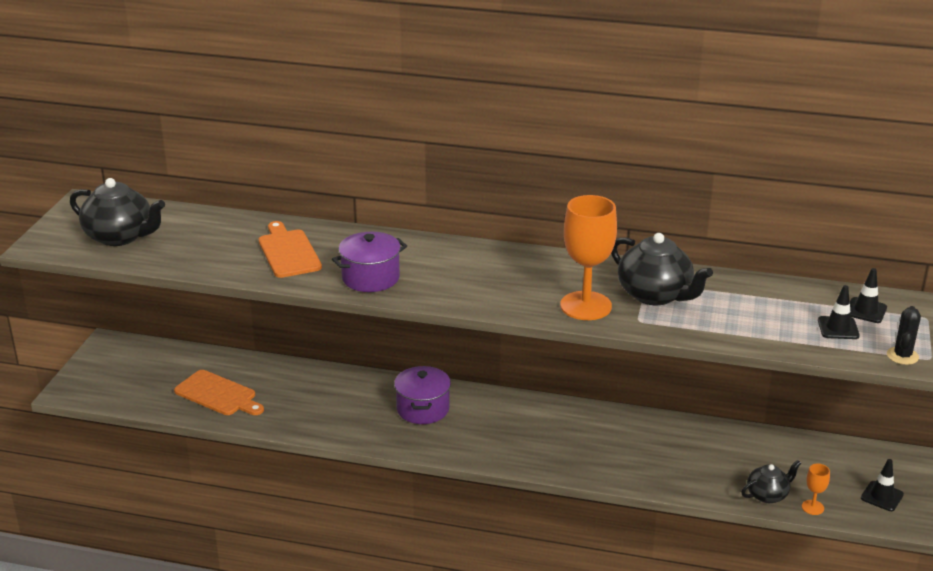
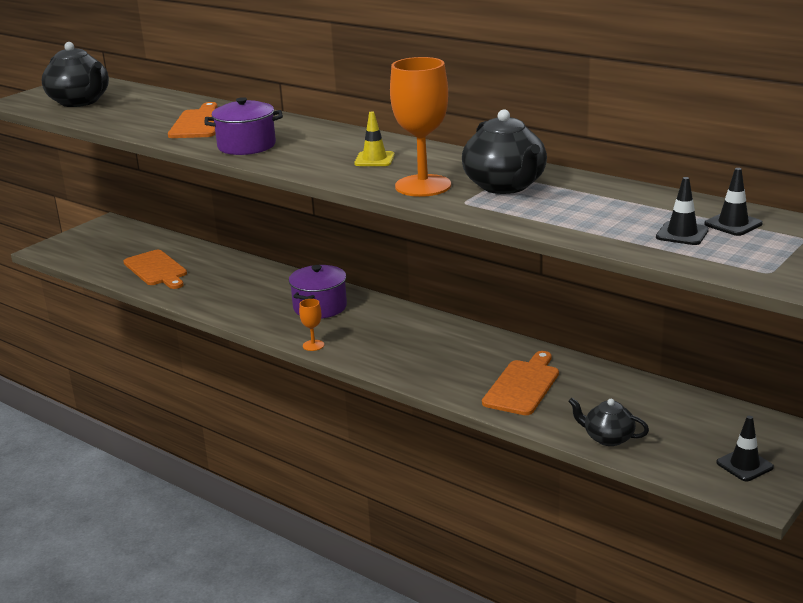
camera: 25 degrees right, 5 degrees down
black teapot [741,460,801,503] -> black teapot turned 150 degrees counterclockwise [568,398,649,446]
orange goblet [802,464,830,515] -> orange goblet moved to [299,299,324,351]
black cactus [887,306,921,365] -> none
none -> yellow traffic cone [354,111,395,166]
none -> orange cutting board [482,351,559,415]

